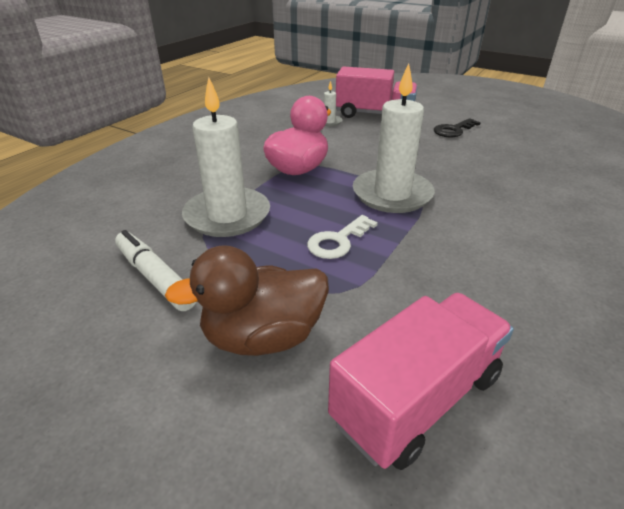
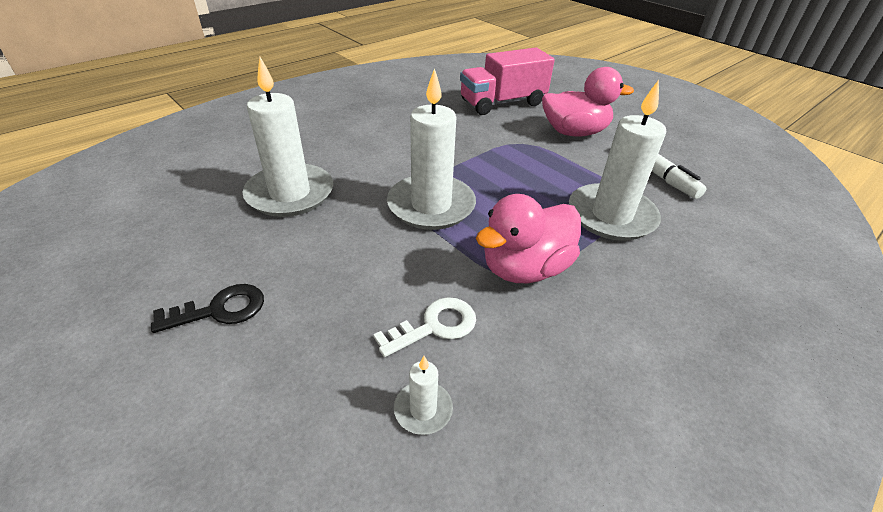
camera: 165 degrees left, 5 degrees up
brown duck [165,245,329,356] -> pink duck [542,67,634,137]
white key [307,215,378,259] -> white key moved to [373,297,476,357]
pink truck [336,66,418,118] -> none
none -> white candle [242,57,333,217]

